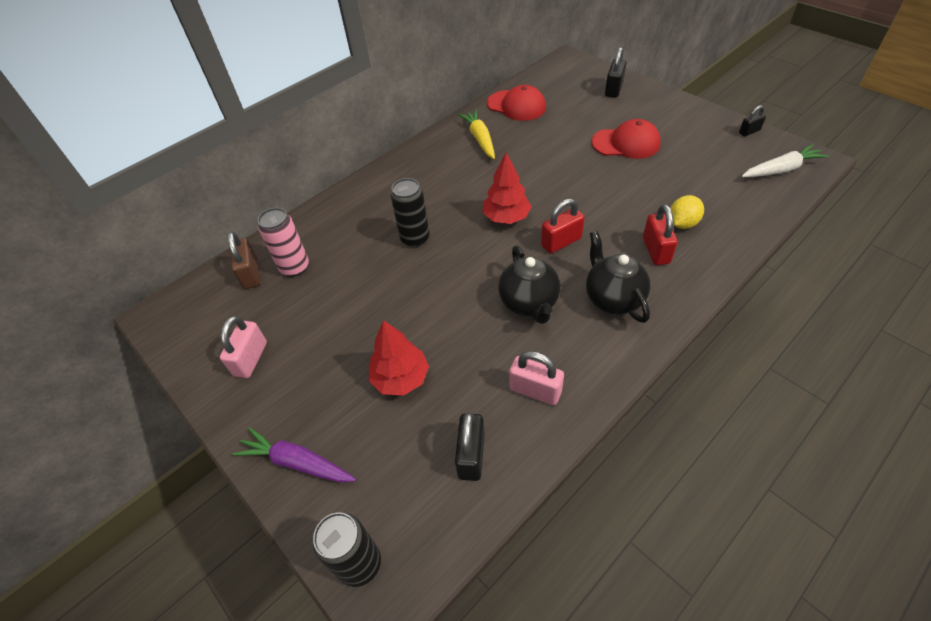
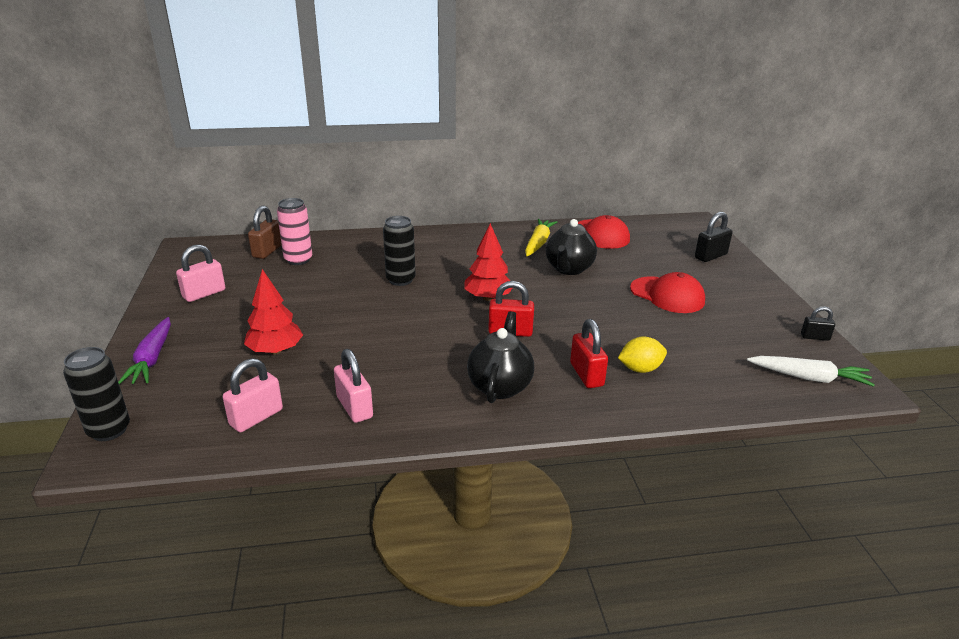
camera: 30 degrees right, 20 degrees down
purple carrot [232,427,356,483] -> purple carrot turned 150 degrees counterclockwise [118,317,171,384]
black padlock [455,412,485,481] -> pink padlock [223,358,283,432]
black teapot [498,246,560,324] -> black teapot moved to [546,219,597,275]
red padlock [643,204,678,265] -> red padlock turned 45 degrees counterclockwise [570,319,608,388]

